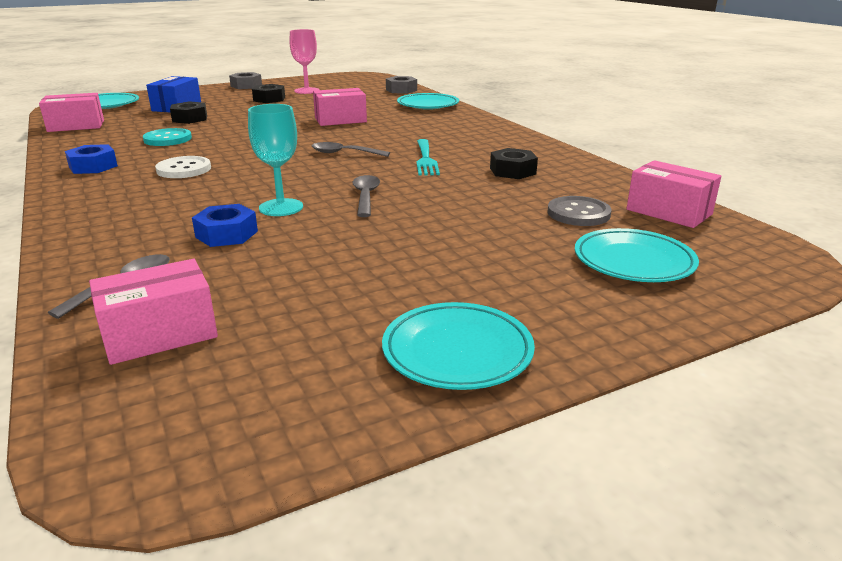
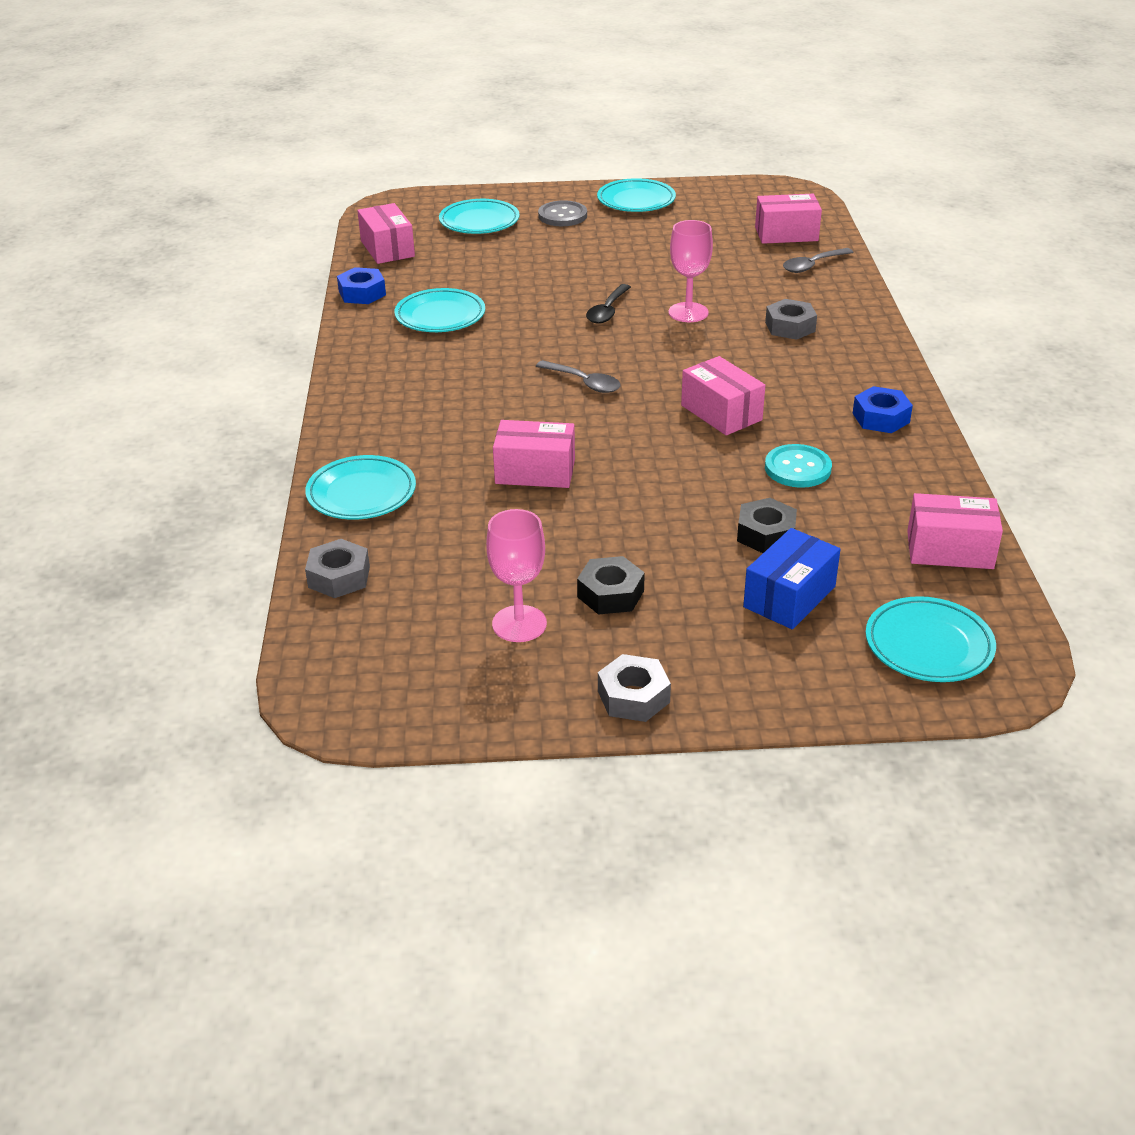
camera: 155 degrees left, 10 degrees up
white button [155,156,211,178] -> none
blue nut [192,204,258,247] -> blue nut moved to [337,267,386,304]
turquoise goblet [248,104,303,216] -> pink goblet [668,220,713,322]
grey spoon [352,175,380,217] -> black spoon [586,284,631,324]
turquoise fork [416,139,440,176] -> none
black nut [490,148,538,179] -> turquoise plate [395,288,485,332]
grey button [547,196,612,226] -> grey button moved to [538,200,587,226]
none -> pink box [681,356,765,435]
none -> grey nut [765,299,817,340]

